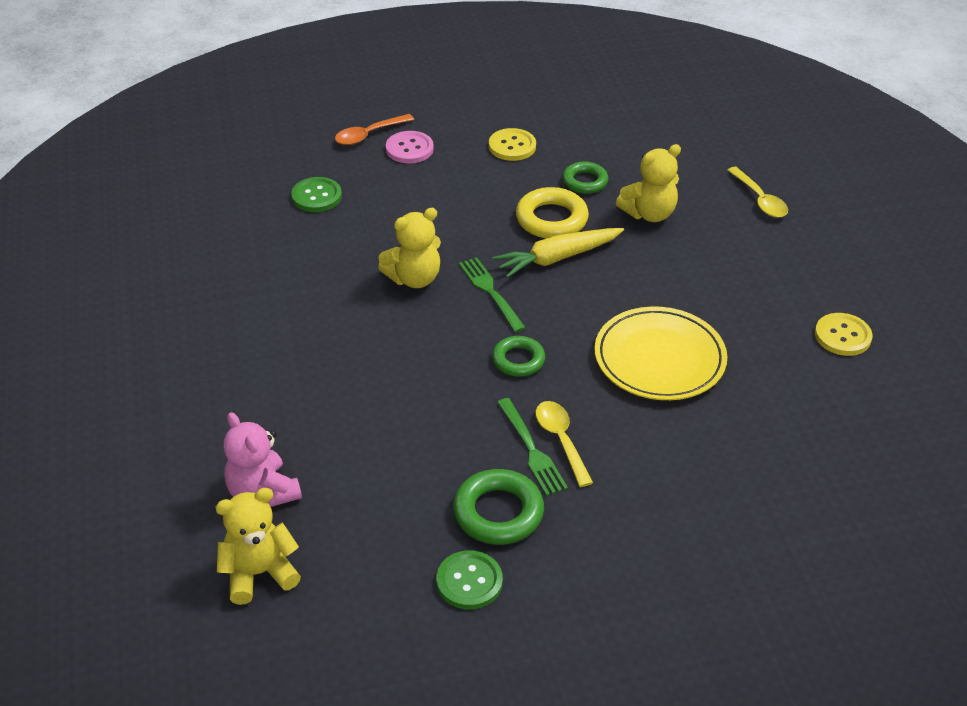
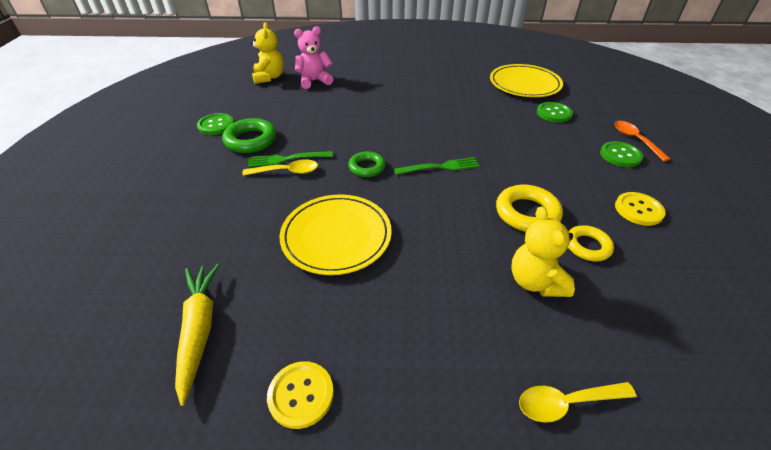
camera: 105 degrees right, 0 degrees up
yellow teddy bear [378,208,441,288] -> none
pink button [386,131,434,163] -> green button [600,141,643,167]
yellow carrot [493,228,624,278] -> yellow carrot moved to [175,264,219,406]
green ring [562,162,608,194] -> yellow ring [568,225,614,261]
none -> yellow plate [490,64,563,97]

